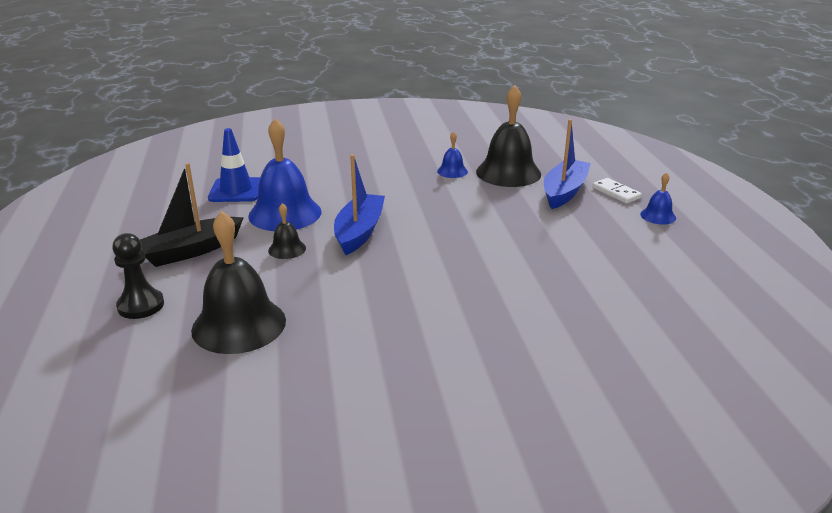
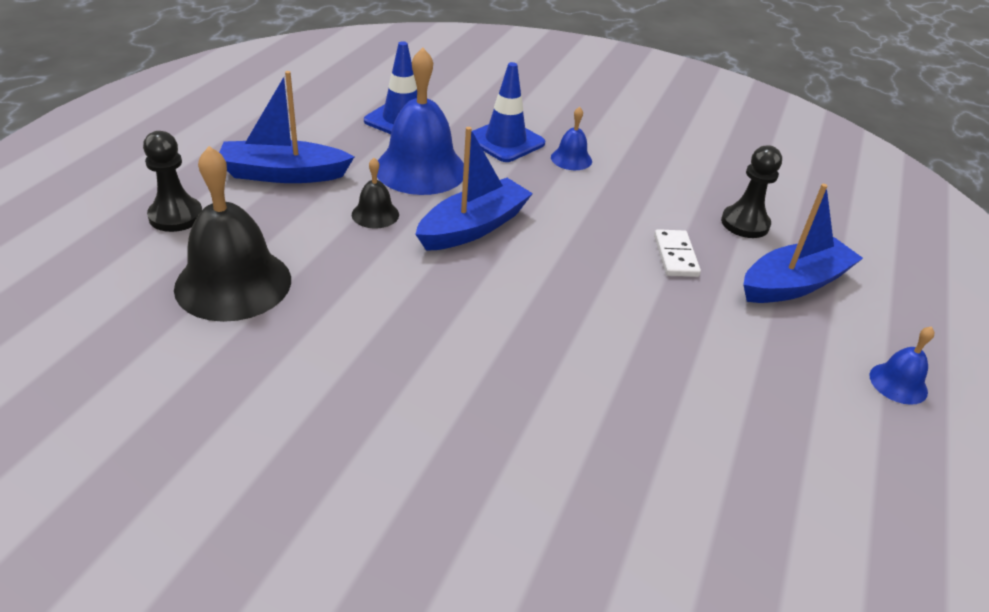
camera: 30 degrees right, 10 degrees up
black boat [140,163,244,267] -> blue boat [219,71,354,183]
blue bell [437,131,468,178] -> blue bell moved to [551,107,592,170]
black bell [476,85,541,187] -> black pawn [721,145,782,238]
white domino [592,178,642,203] -> white domino moved to [654,229,701,277]
none -> blue traffic cone [472,62,545,162]

